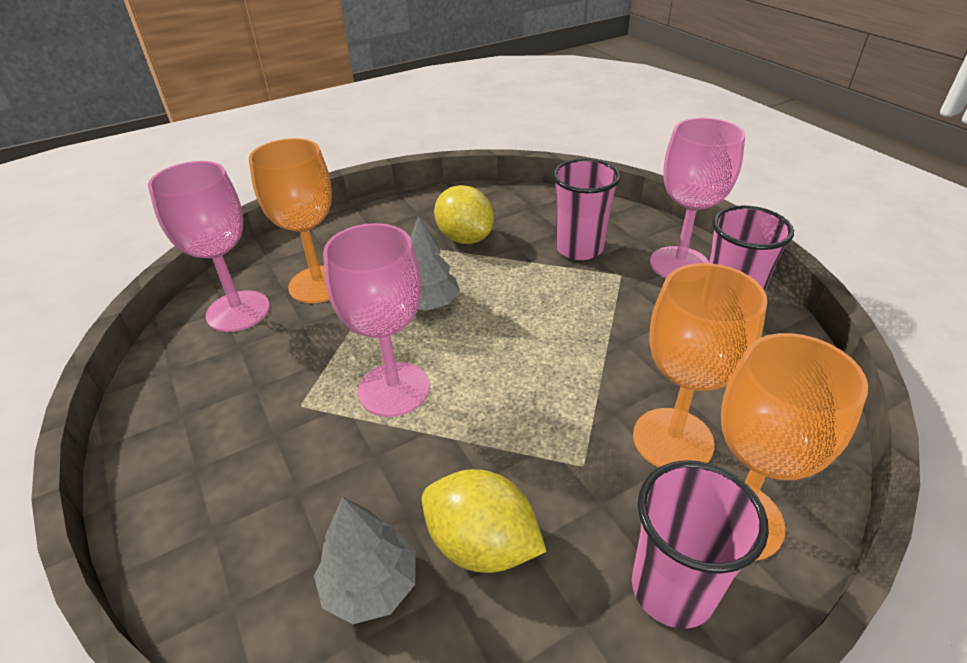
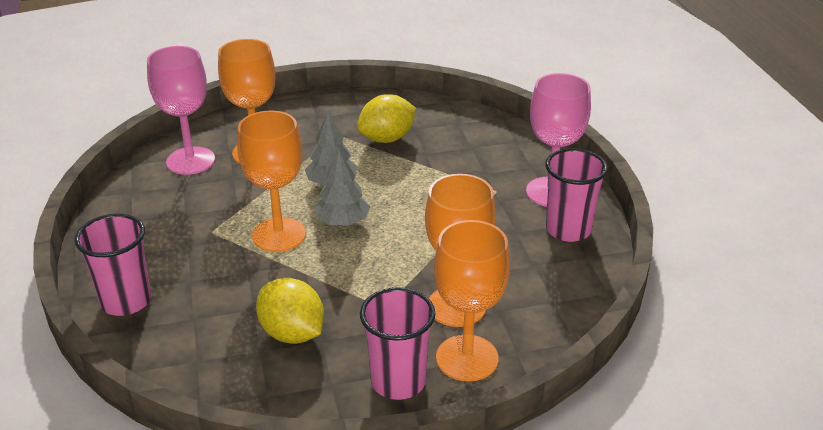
camera: 15 degrees right, 5 degrees down
grey tree [314,497,416,624] -> grey tree moved to [315,149,370,225]
pink goblet [323,223,429,417] -> orange goblet [237,111,306,252]
yellow lemon [434,185,494,244] -> yellow lemon turned 75 degrees clockwise [357,94,416,143]
pink cup [552,158,620,260] -> pink cup moved to [75,214,151,316]

